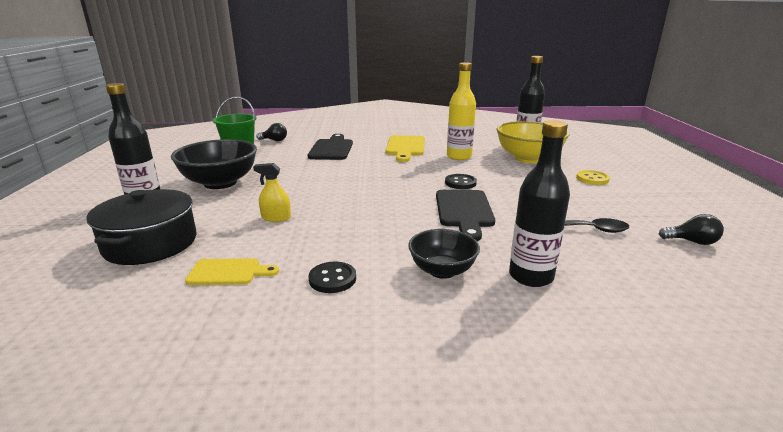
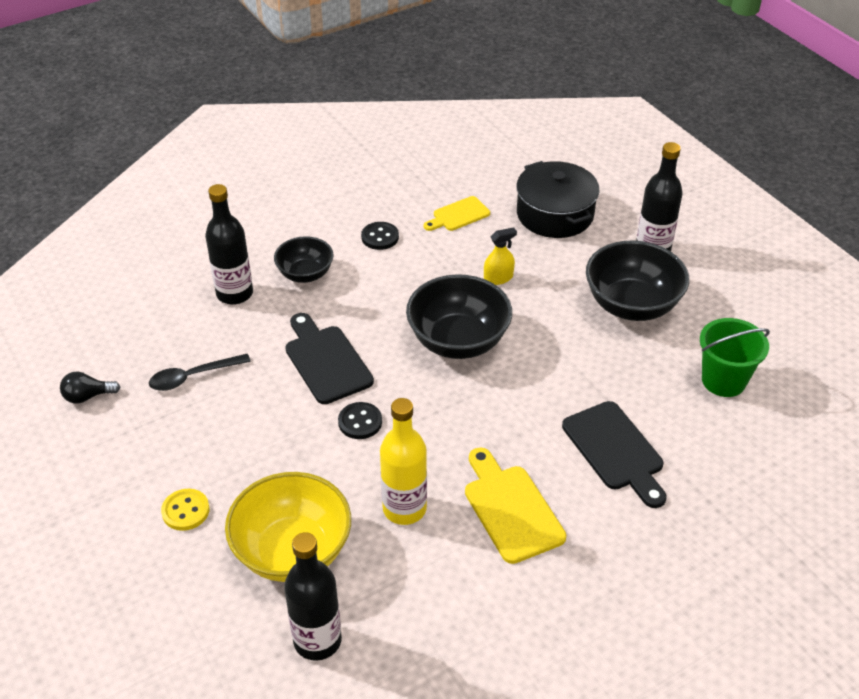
camera: 150 degrees right, 20 degrees up
black light bulb [256,123,287,141] -> none
none -> black bowl [406,274,512,359]

